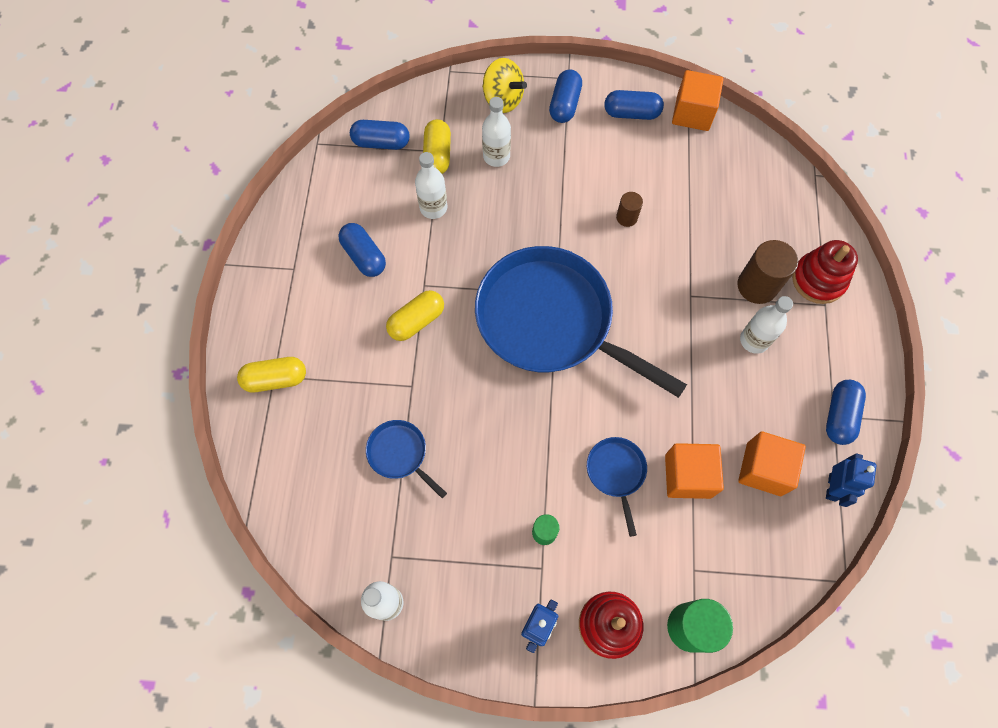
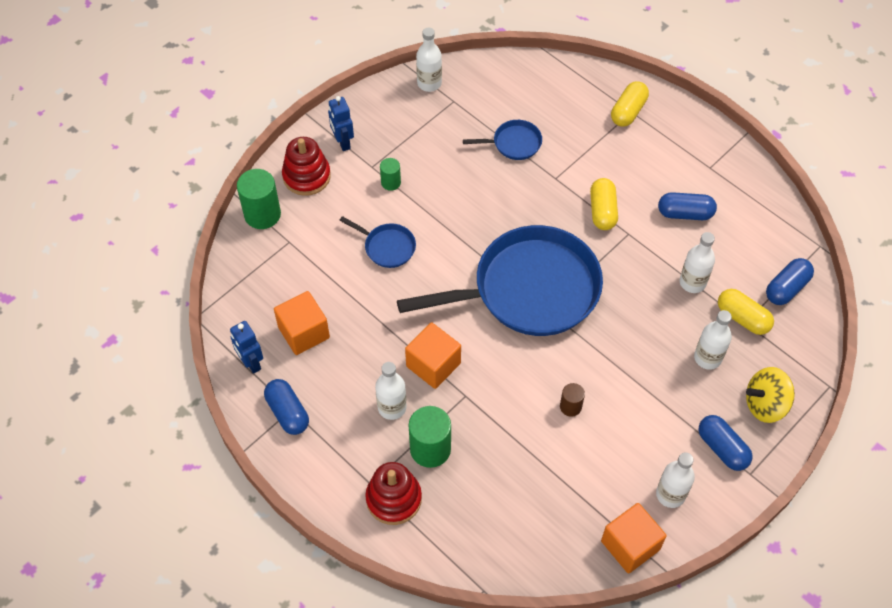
camera: 130 degrees right, 10 degrees down
blue capsule [604,90,664,120] -> white bottle [656,453,695,508]
orange cube [665,443,724,499] -> orange cube moved to [405,323,461,389]
brown cylinder [738,240,798,304] -> green cylinder [408,406,451,468]

